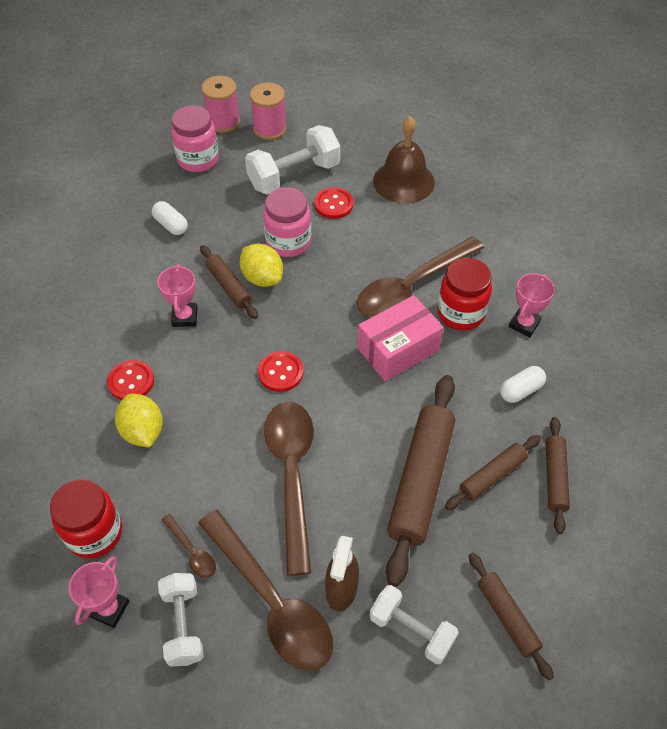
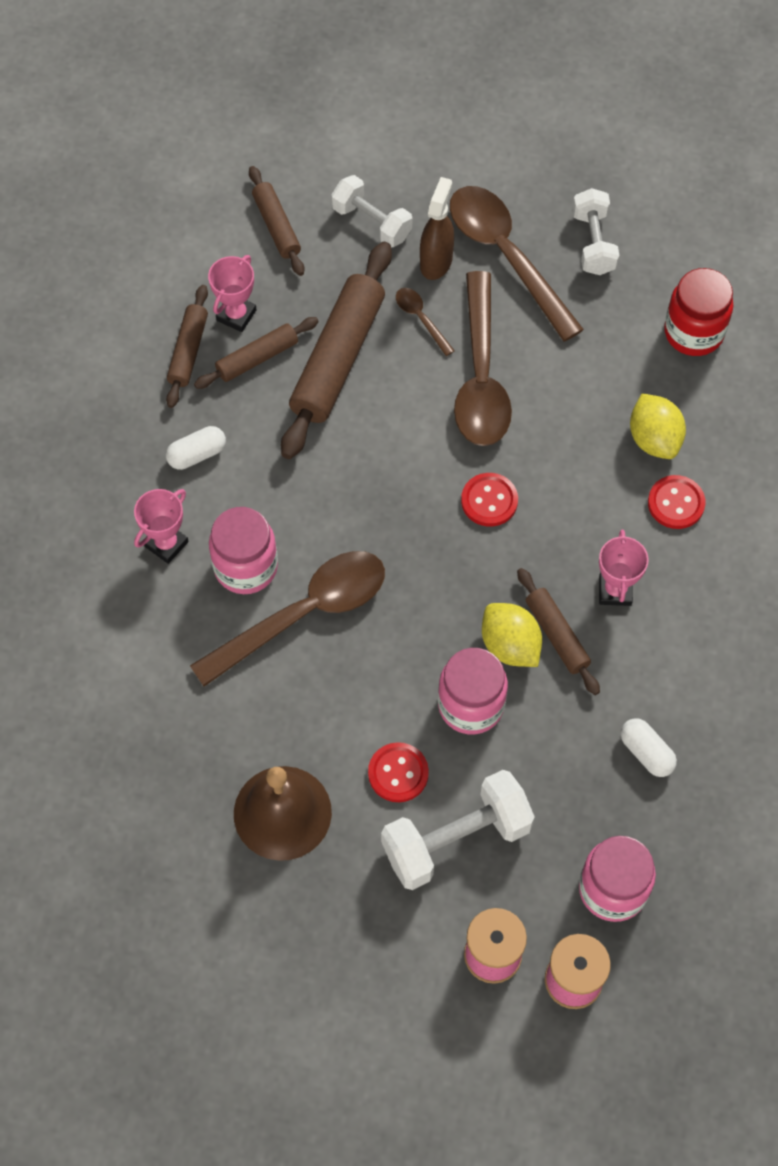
camera: 175 degrees left, 10 degrees up
pink trophy [69,556,129,628] -> pink trophy moved to [208,255,256,332]
brown spoon [161,514,216,578] -> brown spoon moved to [396,288,455,356]
pink box [357,295,444,381] -> none
red jar [438,258,492,331] -> pink jar [209,507,278,594]

